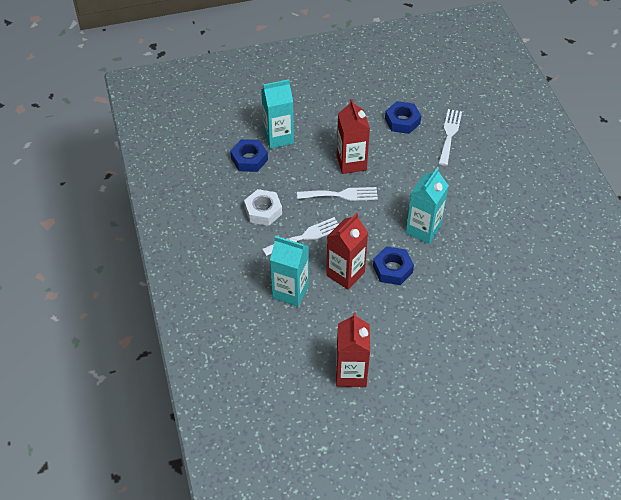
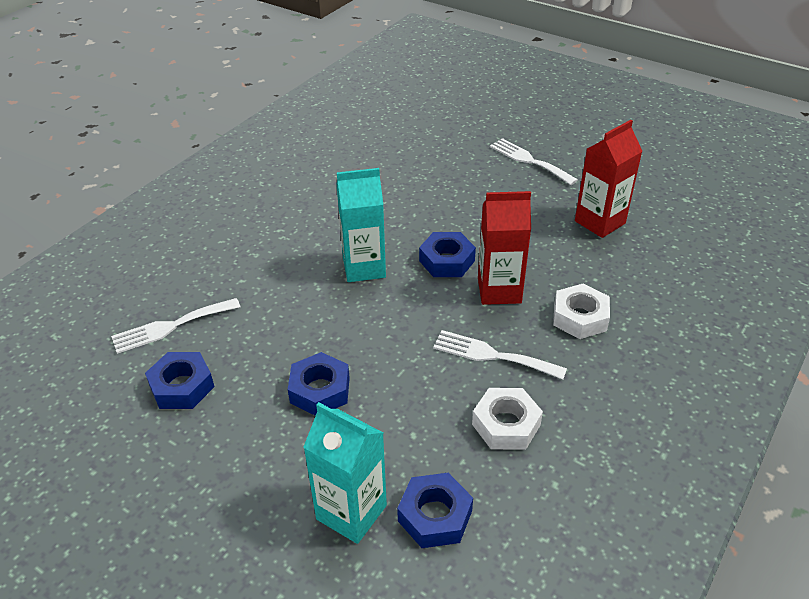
camera: 130 degrees left, 10 degrees down
turquoise carton [270,236,309,307] -> white nut [553,284,610,339]
white fork [297,187,378,201] -> white fork moved to [490,138,578,185]
red carton [337,99,370,174] -> blue nut [288,352,350,416]

